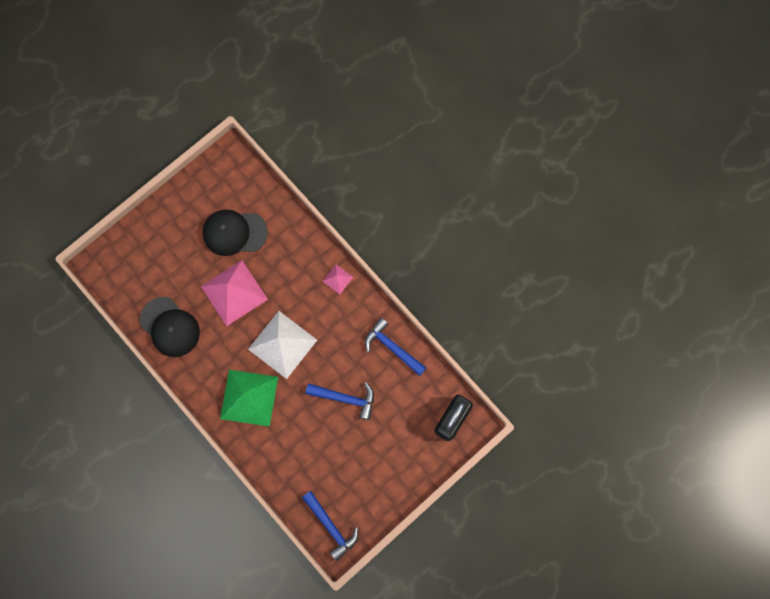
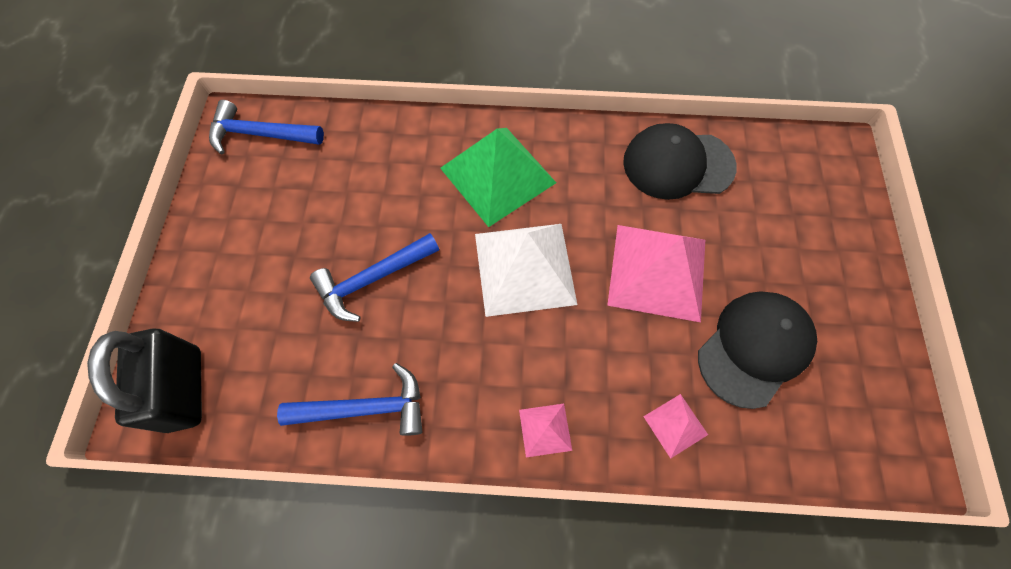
camera: 135 degrees right, 10 degrees down
none -> pink pyramid [643,394,708,459]

